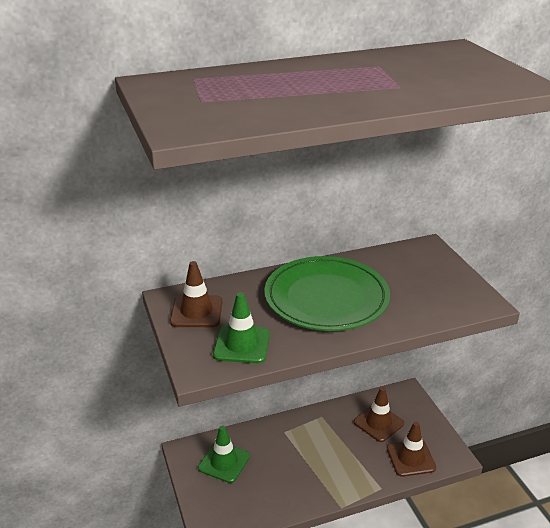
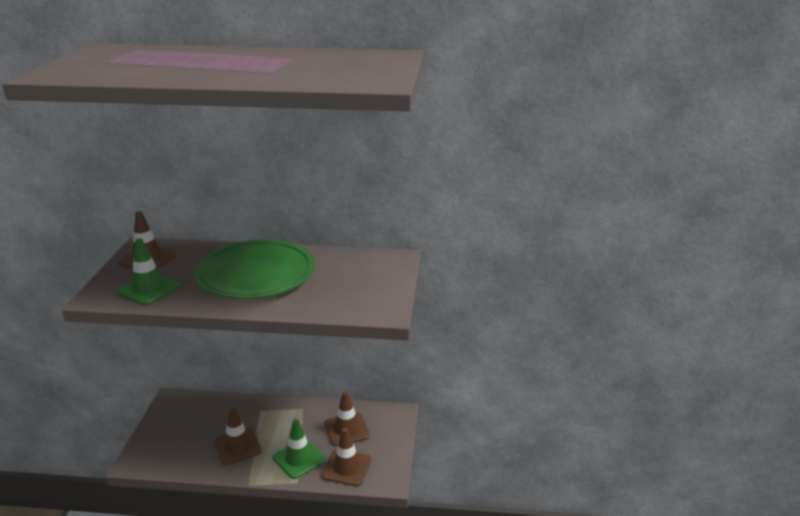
camera: 25 degrees right, 5 degrees down
green traffic cone [198,425,250,483] -> green traffic cone moved to [273,419,325,479]
none -> brown traffic cone [214,407,262,465]

